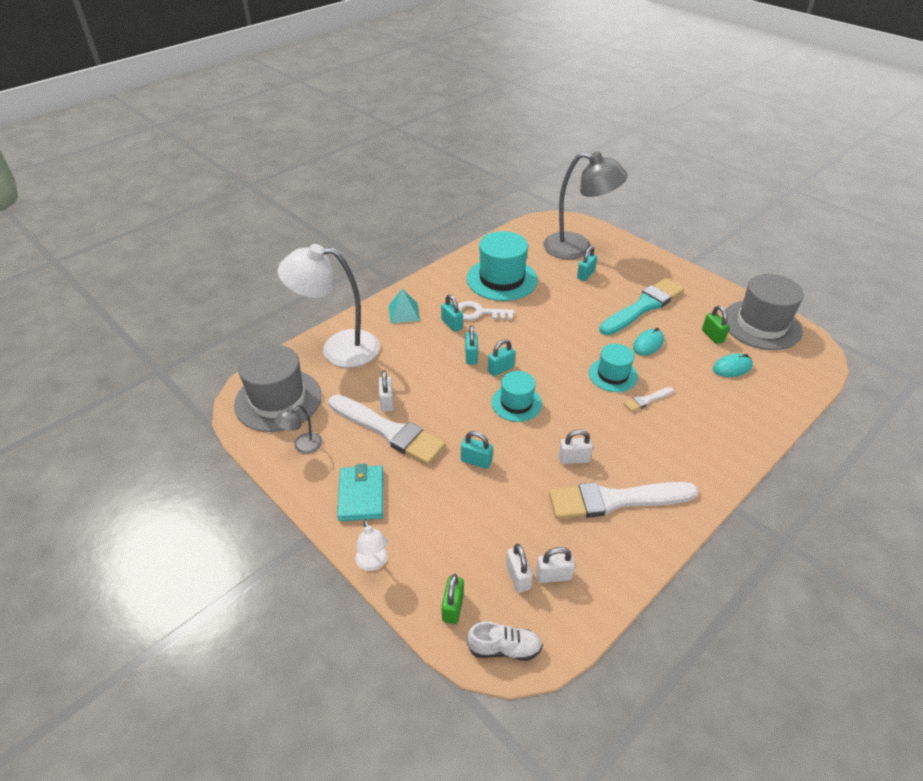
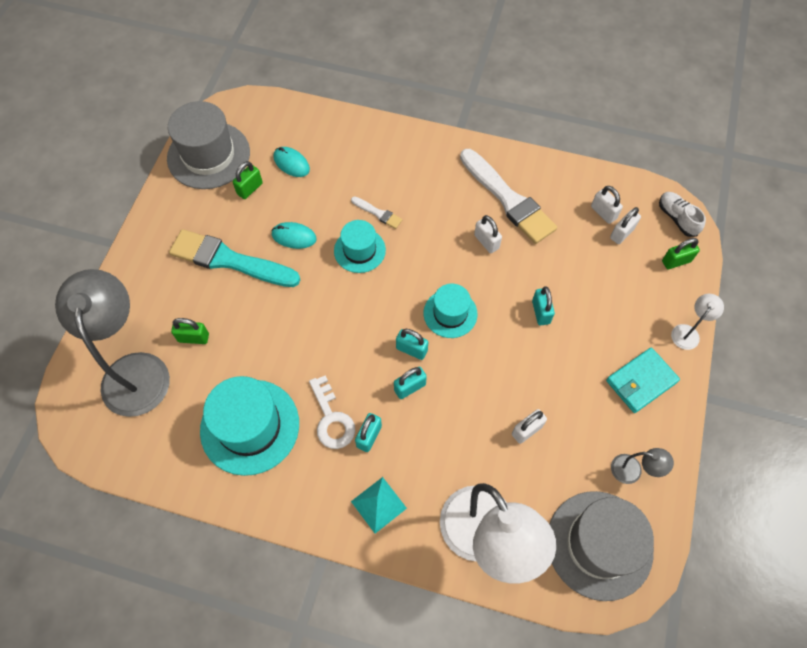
camera: 120 degrees left, 20 degrees up
white brush [329,395,446,465] -> none
turquoise padlock [577,246,597,281] -> green padlock [171,318,209,344]

